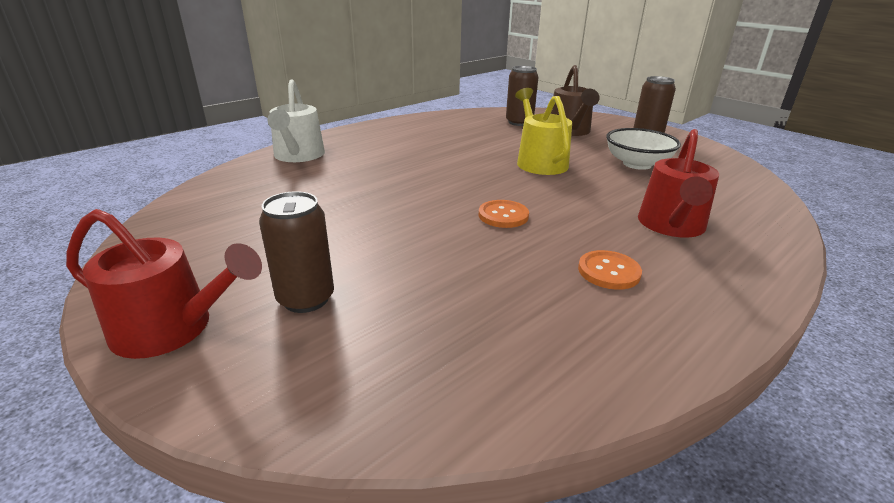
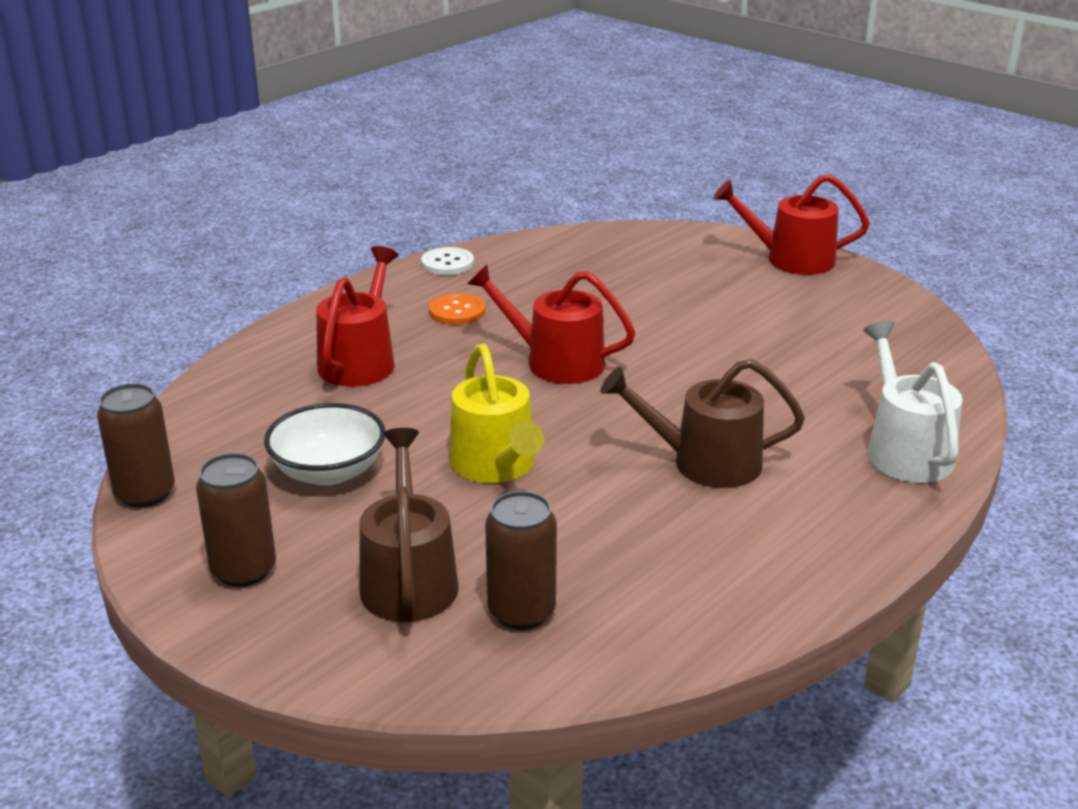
camera: 175 degrees right, 0 degrees up
brown can [259,191,334,313] -> brown can moved to [97,383,175,508]
orange button [478,200,529,228] -> red watering can [467,264,635,384]
none -> white button [421,247,474,275]
none -> brown watering can [600,359,805,488]

